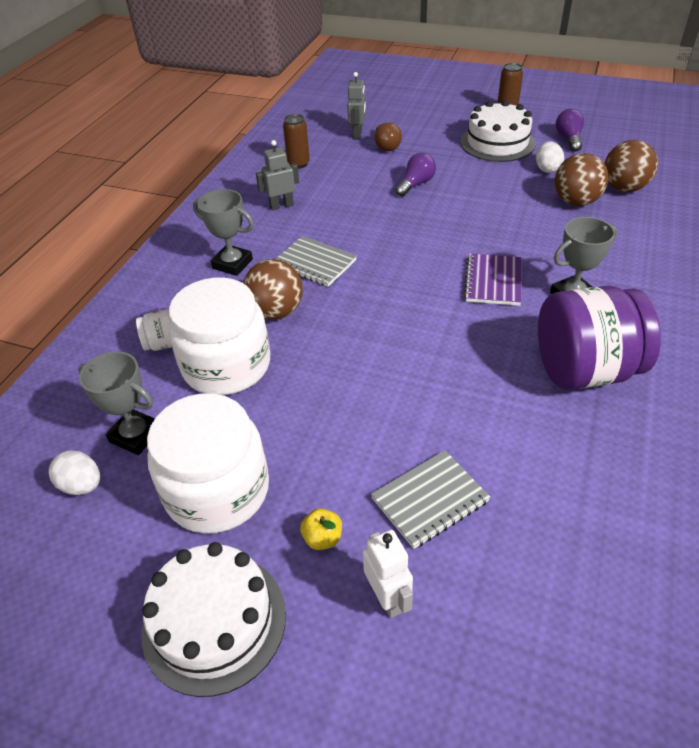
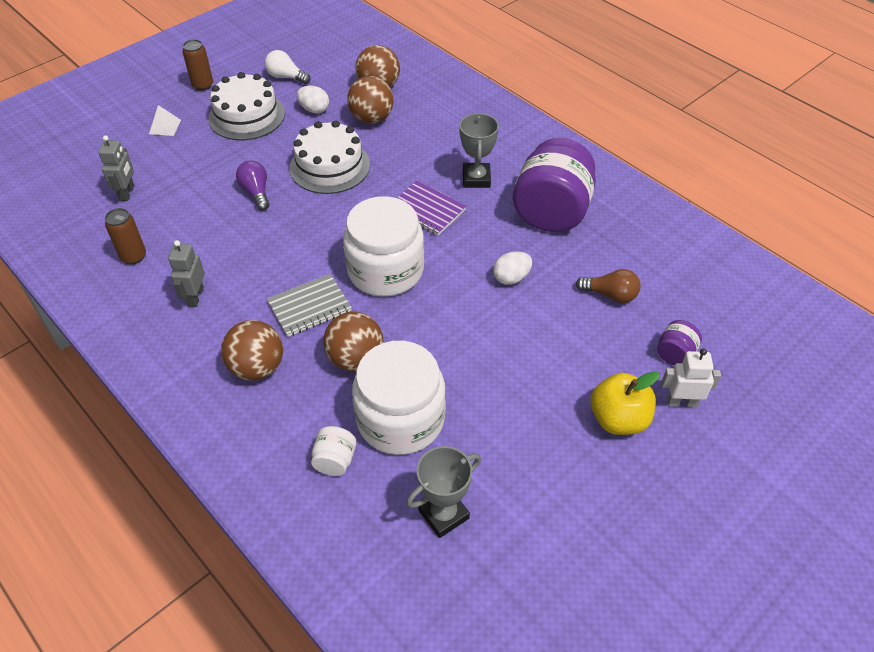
camera: 65 degrees left, 5 degrees up
white egg [48,450,100,495] -> white egg moved to [493,251,532,285]
white cake [142,542,286,697] -> white cake moved to [289,120,370,194]
white jar [147,393,269,534] -> white jar moved to [343,196,424,296]
grey trophy [193,189,254,276] -> brown ball [221,320,283,380]
yellow apple [300,508,342,550] -> yellow apple [590,371,660,435], size x1.93
grey robot [347,72,366,139] -> grey robot turned 60 degrees clockwise [98,135,134,201]
grey notebook [371,450,490,549] -> none
brown light bulb [375,122,402,151] -> brown light bulb moved to [575,269,640,303]
purple light bulb [556,109,584,152] -> white light bulb [265,50,311,84]
none -> white pyramid [149,105,181,136]
none -> purple jar [657,320,702,365]

